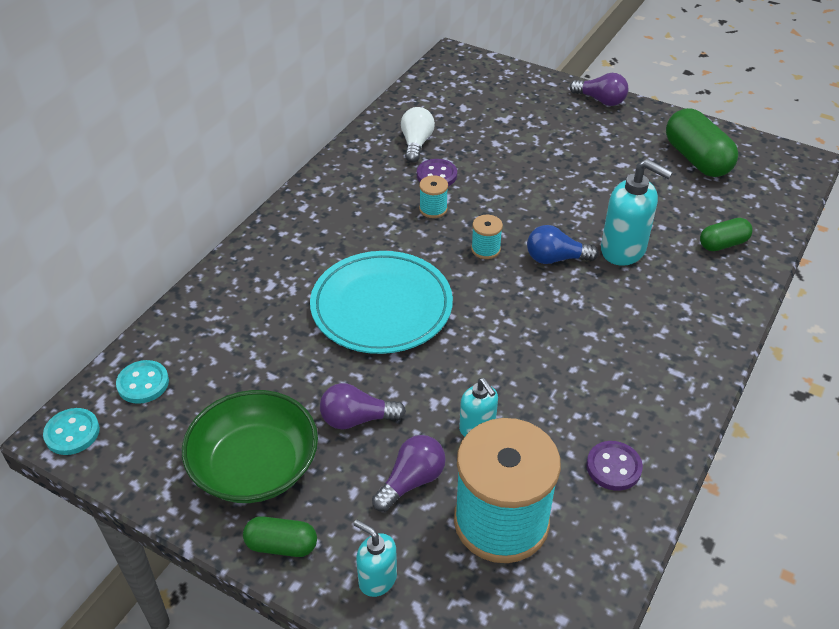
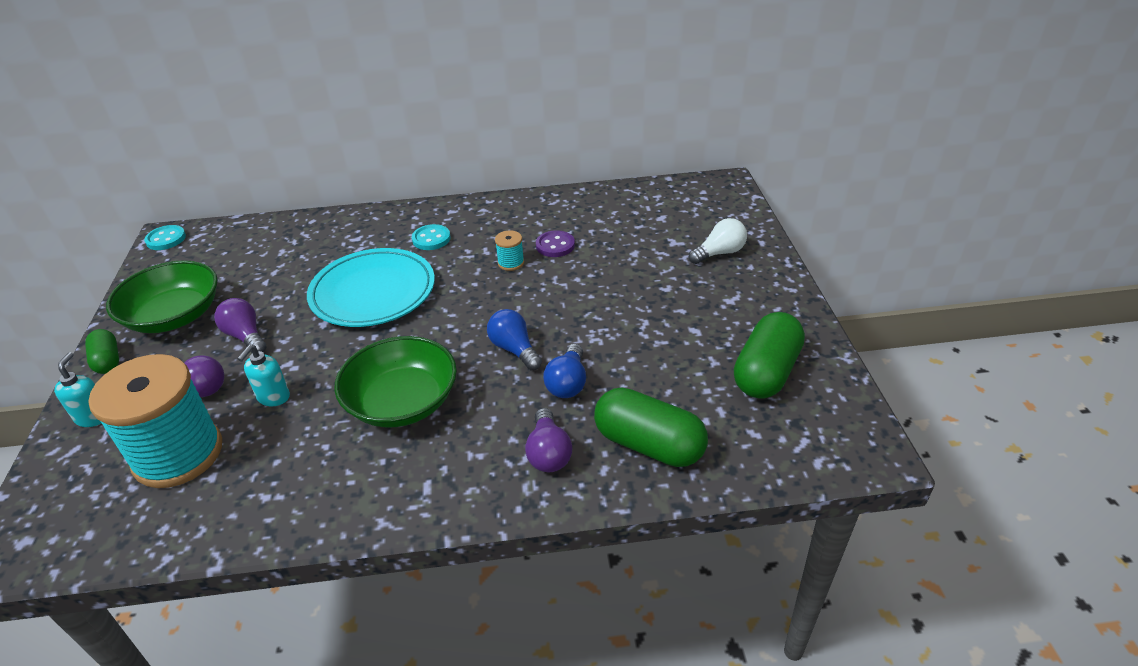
camera: 55 degrees right, 5 degrees down
turquoise button [116,360,169,404] -> turquoise button moved to [412,224,451,250]
white light bulb [401,107,435,162] -> white light bulb moved to [689,218,747,264]
turquoise spool [471,215,503,259] -> none
purple light bulb [570,73,628,106] -> purple light bulb moved to [525,408,572,472]
purple button [586,441,643,491] -> none
turquoise soap dispenser [601,159,673,266] -> blue light bulb [543,344,586,398]
green capsule [700,218,753,251] -> green capsule [594,387,708,467], size x1.76
none -> green bowl [334,336,457,428]

